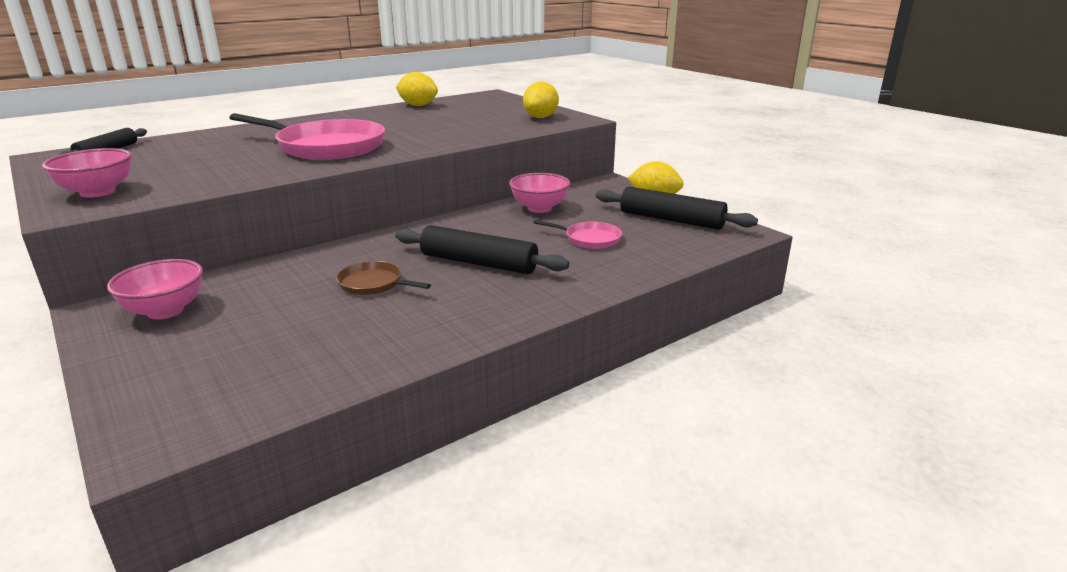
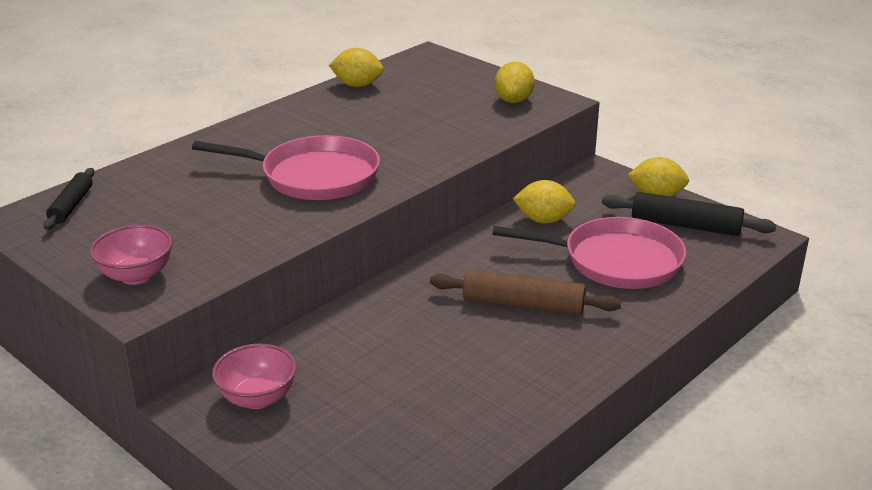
camera: 10 degrees left, 5 degrees up
brown pan [336,261,431,295] -> none
black rolling pin [395,225,569,274] -> brown rolling pin [430,269,621,315]
pink bowl [509,173,570,213] -> yellow lemon [513,180,576,223]
pink pan [533,220,622,249] -> pink pan [492,217,686,289], size x2.06

